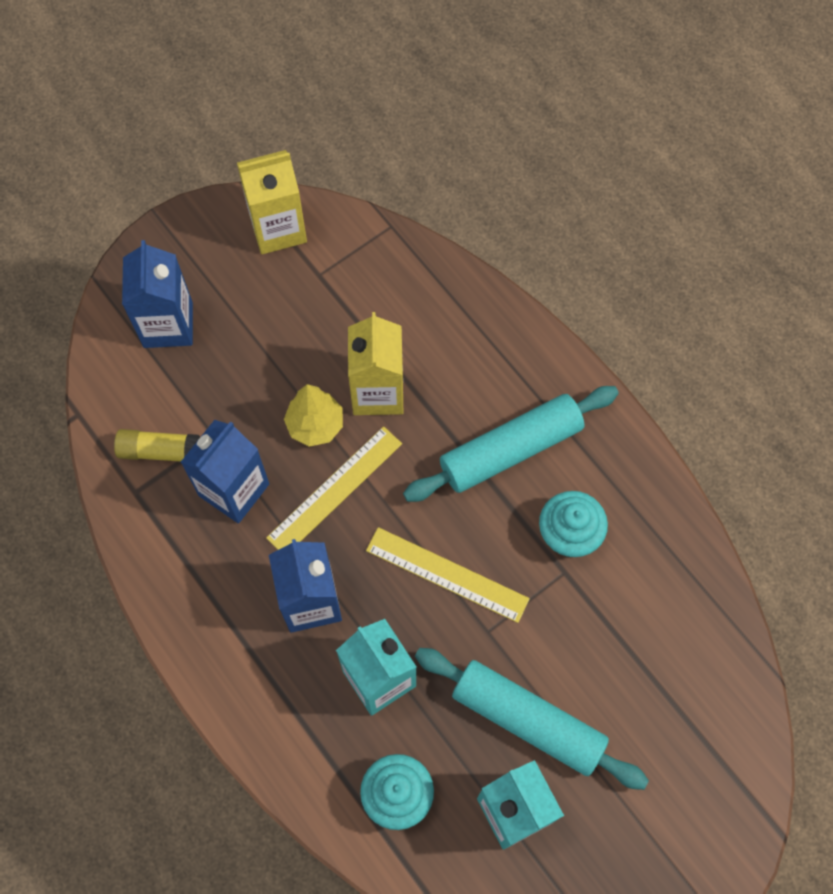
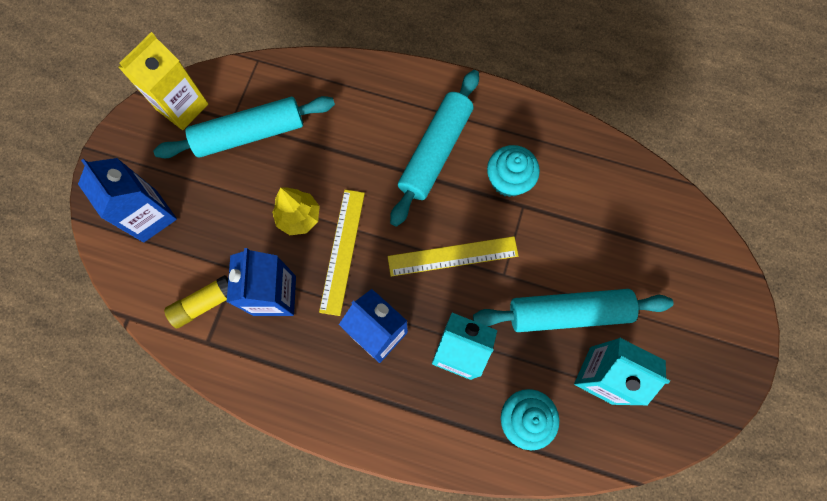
camera: 35 degrees left, 5 degrees up
yellow carton [348,312,403,415] -> none
none -> turquoise rolling pin [153,96,335,158]

